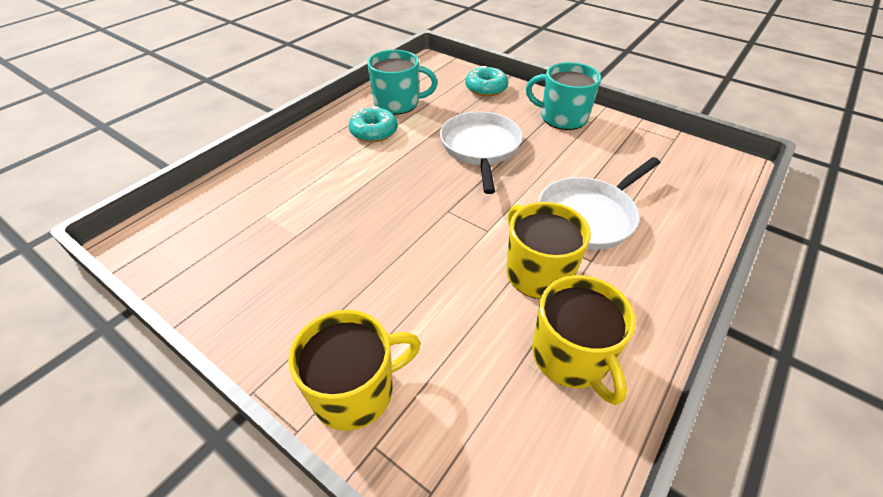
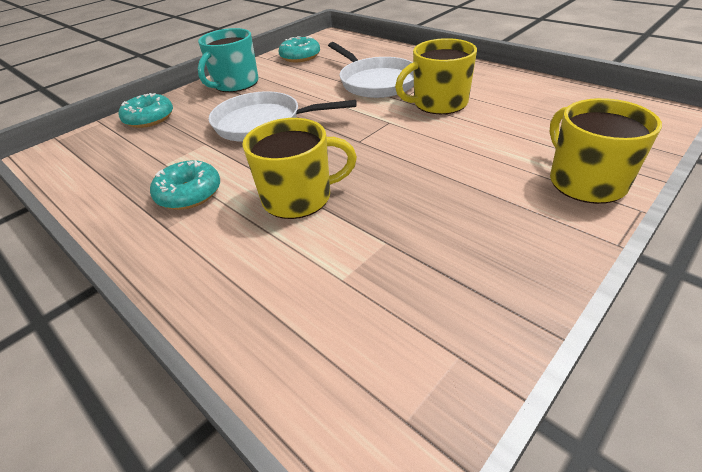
camera: 80 degrees left, 5 degrees down
turquoise mug [367,50,438,115] -> none
yellow mug [532,275,636,405] -> yellow mug moved to [242,118,357,219]
none -> turquoise donut [278,36,320,62]

